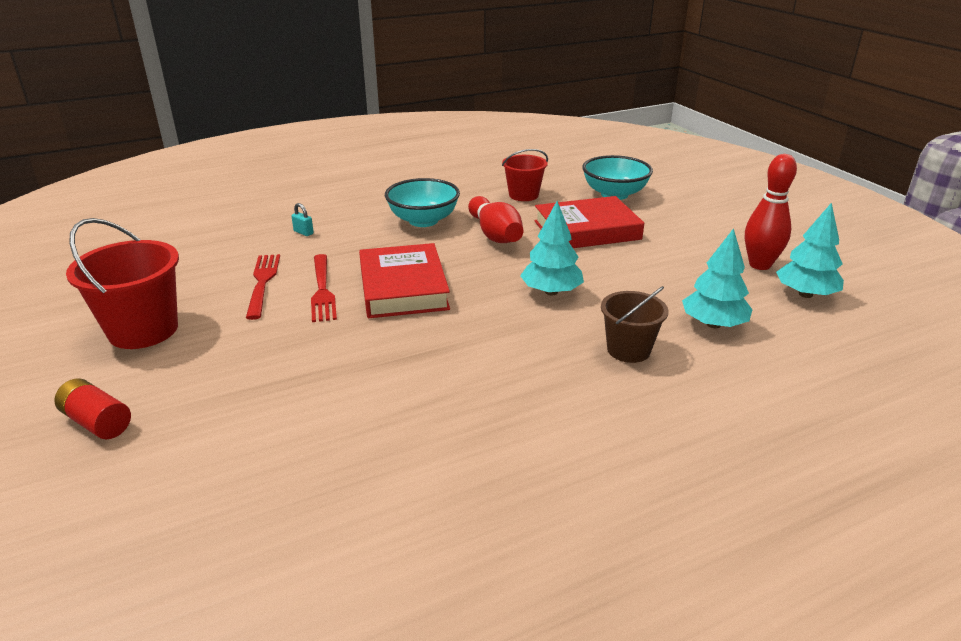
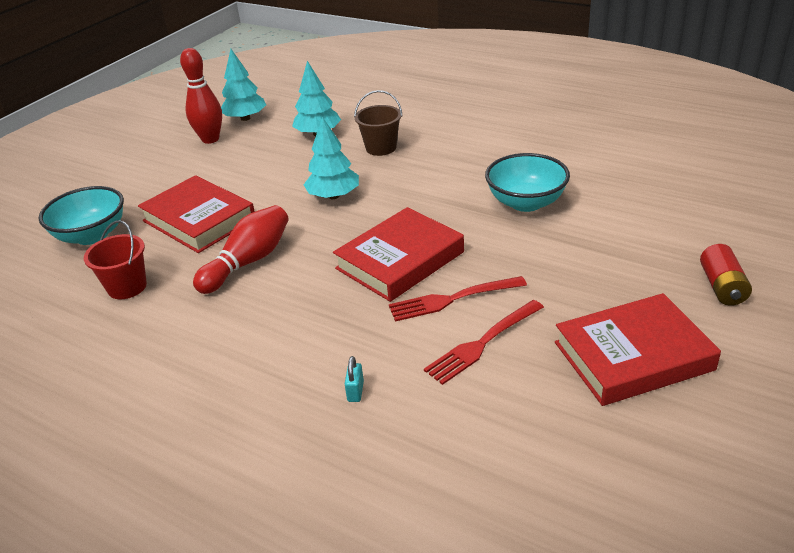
camera: 120 degrees left, 5 degrees up
red bucket [66,218,179,349] -> red book [555,293,721,406]
red fork [311,254,337,322] -> red fork turned 150 degrees counterclockwise [389,276,527,322]
turquoise bowl [385,178,460,227] -> turquoise bowl moved to [485,153,570,212]

